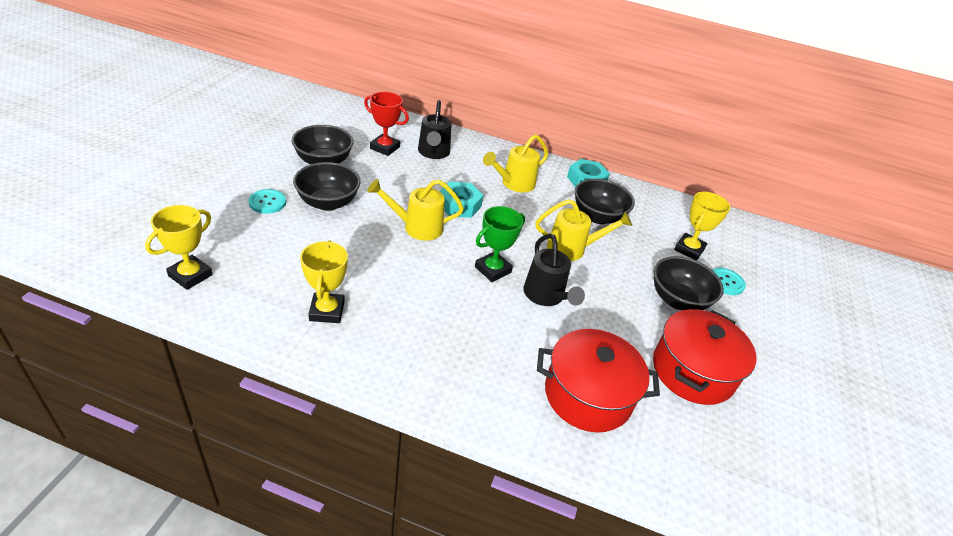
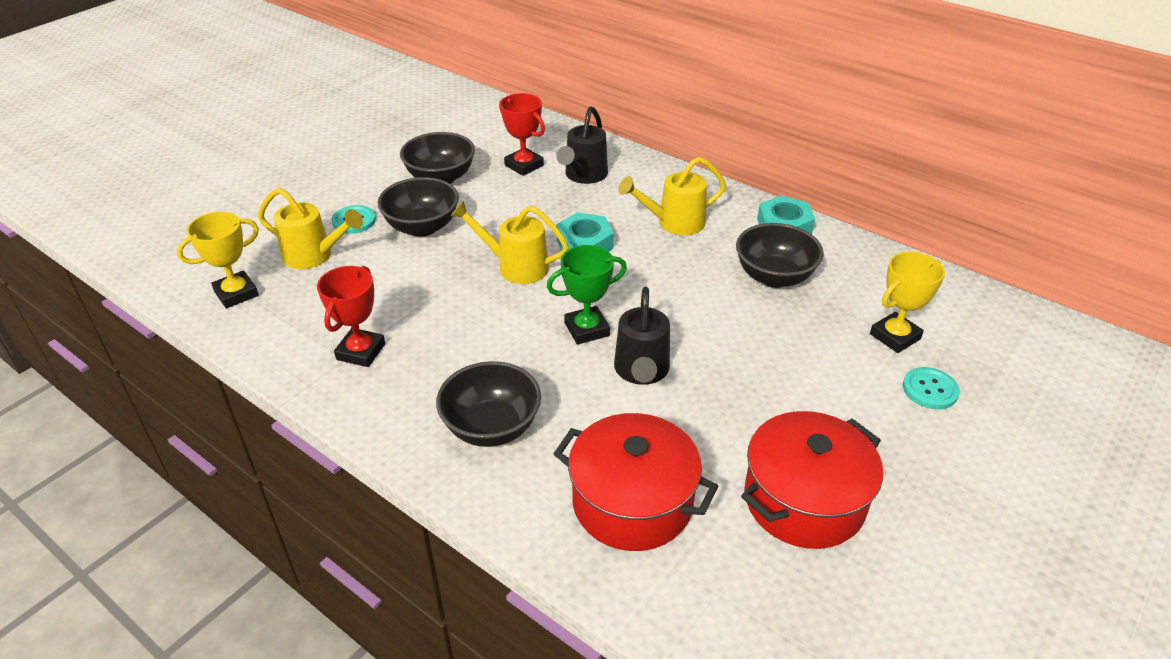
camera: 25 degrees right, 0 degrees up
yellow trophy [300,240,348,323] -> red trophy [317,266,385,367]
yellow watering can [535,199,632,261] -> yellow watering can moved to [258,188,363,269]
black bowl [654,256,724,311] -> black bowl moved to [436,361,541,447]

